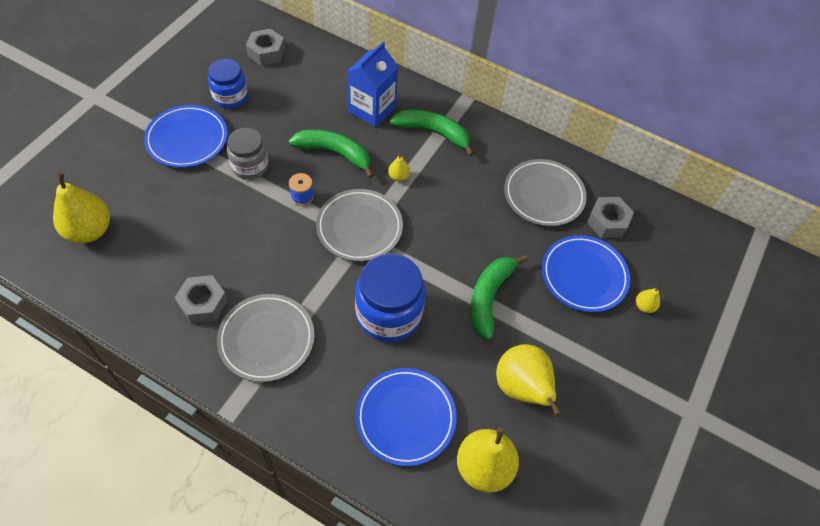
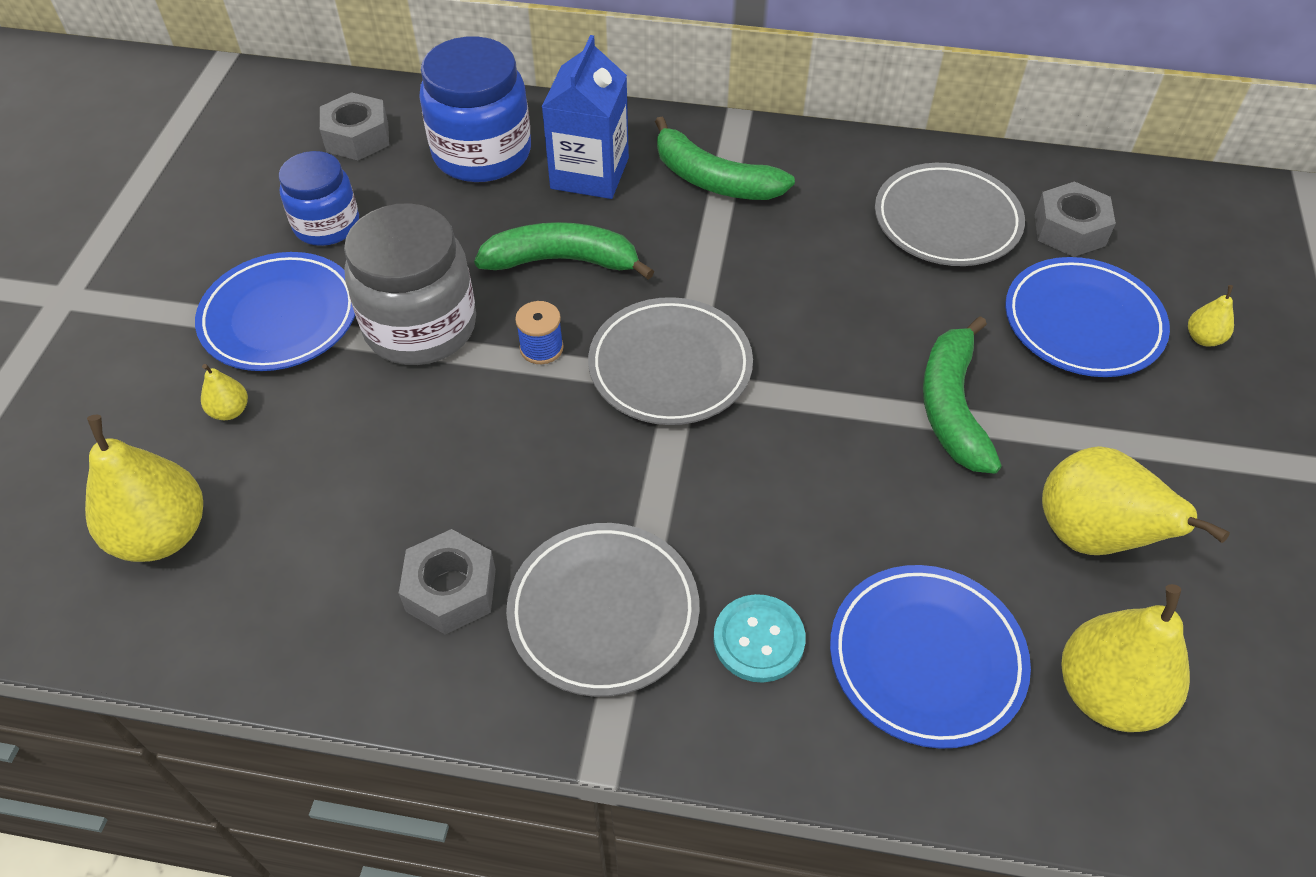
camera: 15 degrees left, 5 degrees down
grey jar [227,128,269,179] -> grey jar [344,203,476,365], size x1.58
blue jar [355,253,426,342] -> blue jar moved to [419,37,531,182]
yellow pear [388,154,410,181] -> yellow pear moved to [201,364,248,420]
green banana [390,109,474,156] -> green banana turned 150 degrees counterclockwise [655,116,795,200]
none -> turquoise button [713,594,806,683]

